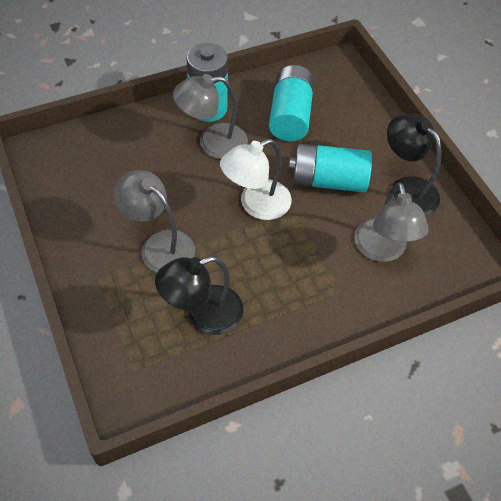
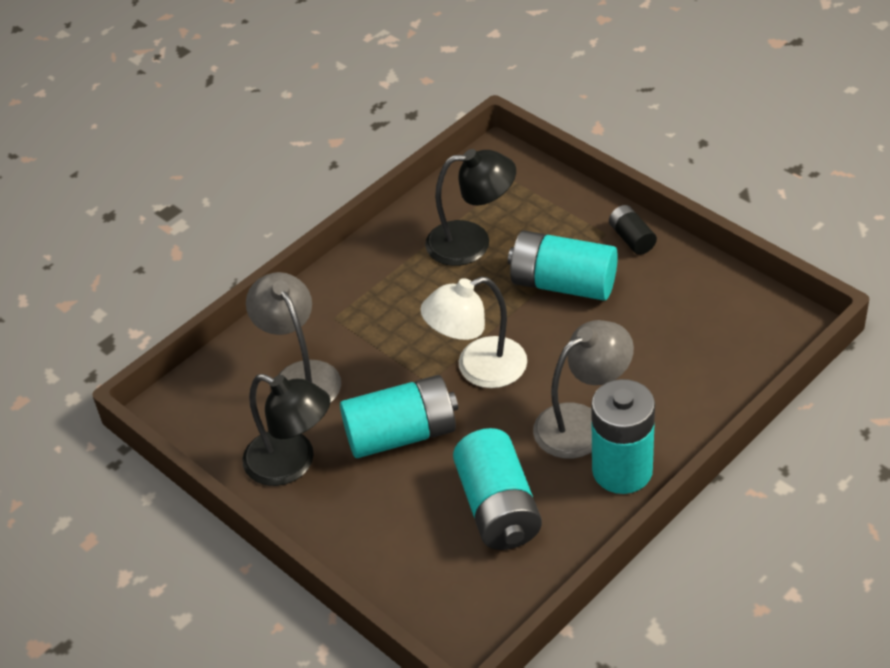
camera: 165 degrees right, 10 degrees down
grey lamp [113,170,195,273] -> turquoise battery [508,231,618,301]
black lamp [155,256,243,335] -> black lamp turned 45 degrees clockwise [425,149,516,266]
white lamp [220,139,292,220] -> white lamp turned 150 degrees counterclockwise [420,277,527,388]
none -> black battery [609,205,657,255]

